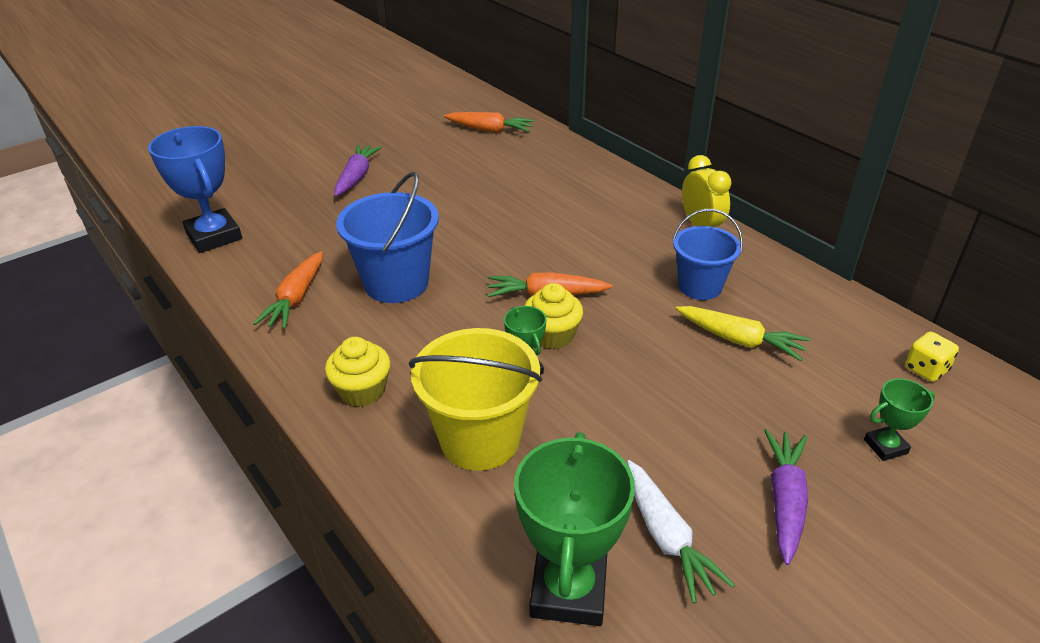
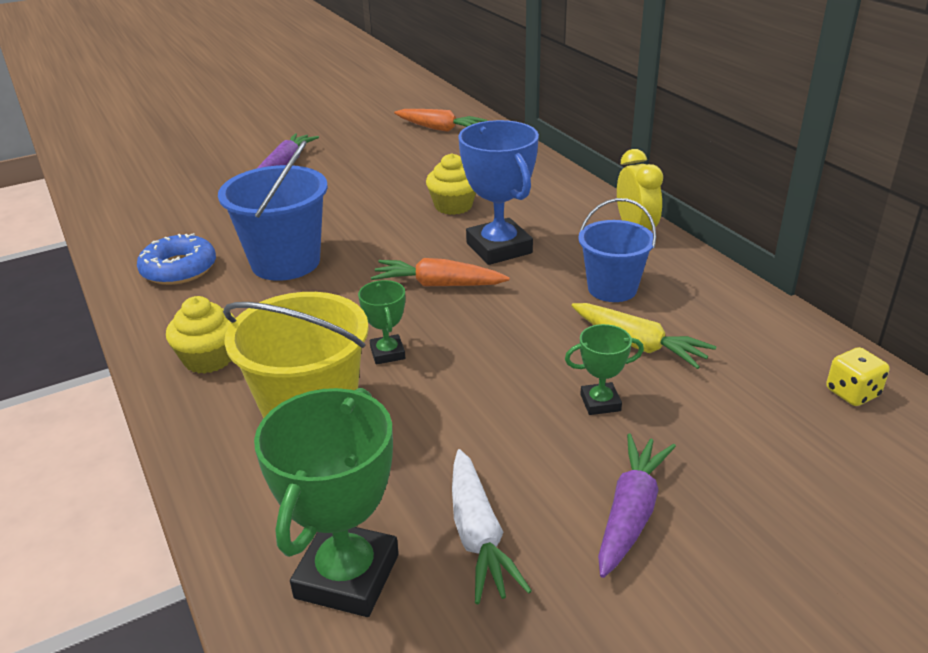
camera: 10 degrees right, 5 degrees down
blue trophy [148,126,242,253] -> blue trophy moved to [458,120,539,265]
orange carrot [253,251,323,329] -> blue donut [137,233,216,285]
yellow cupcake [525,283,583,349] -> yellow cupcake moved to [426,153,476,215]
green trophy [864,379,935,461] -> green trophy moved to [565,324,644,415]

